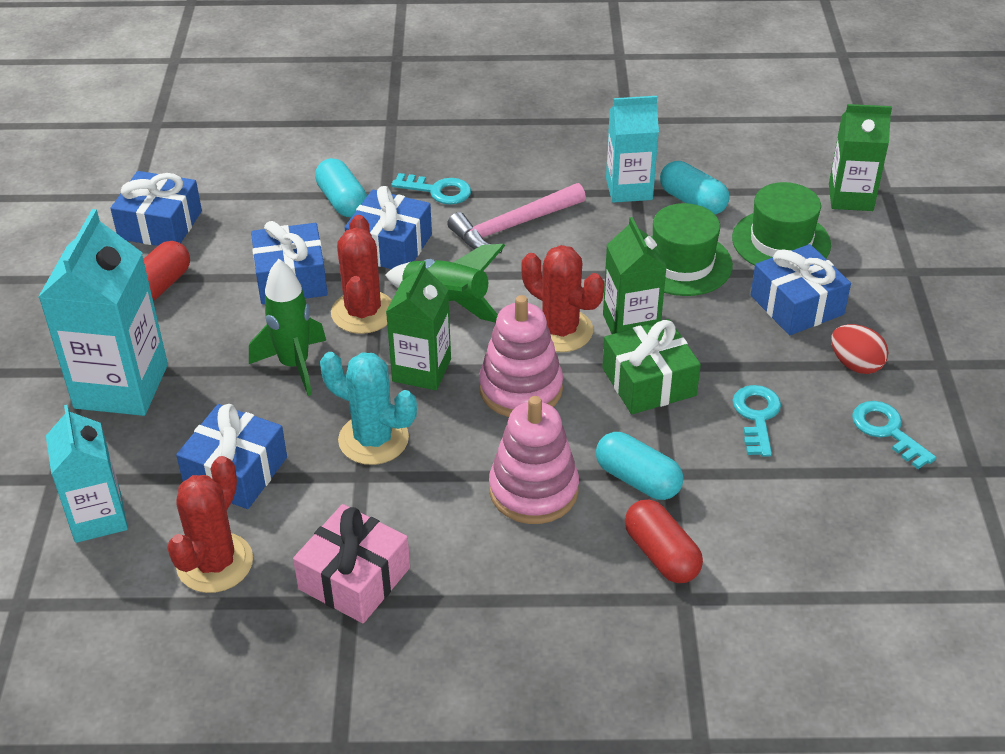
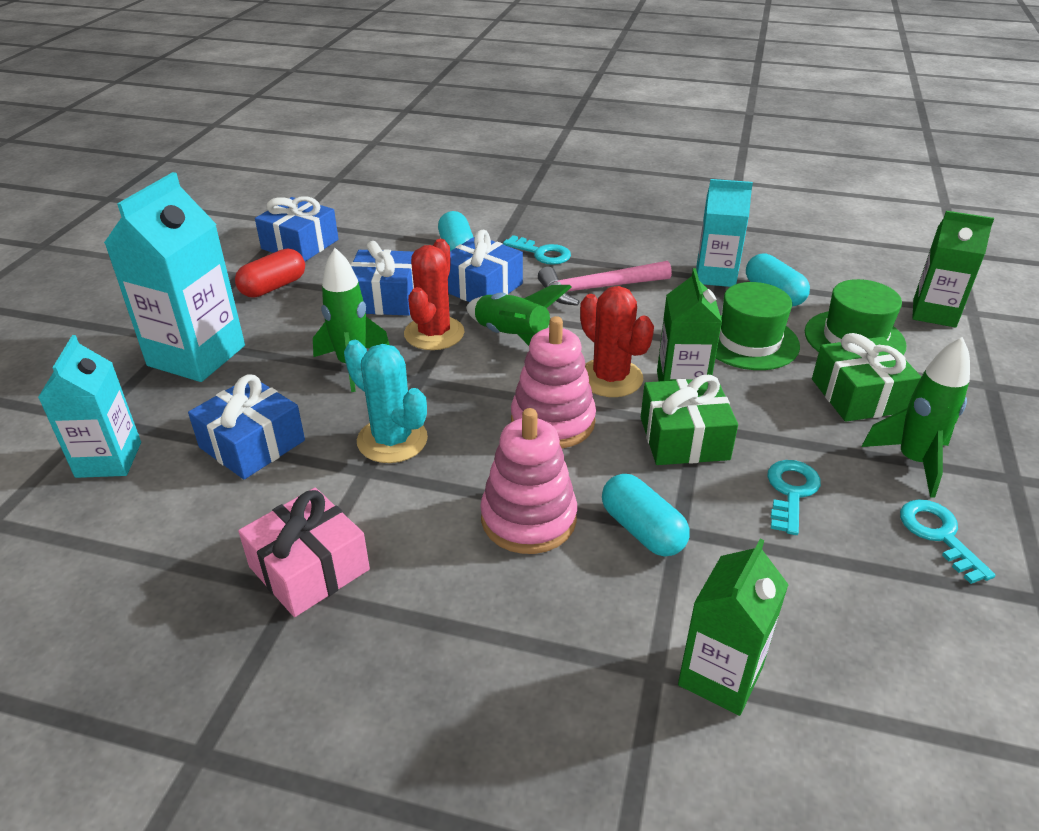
camera: 15 degrees right, 5 degrees down
red cactus [167,456,253,593] -> none
green carton [386,261,451,390] -> green carton moved to [678,539,789,716]
red capsule [625,500,703,583] -> none
blue gift [751,244,851,335] -> green gift [812,333,921,422]
red egg [831,324,889,374] -> green rocket [861,337,970,498]

